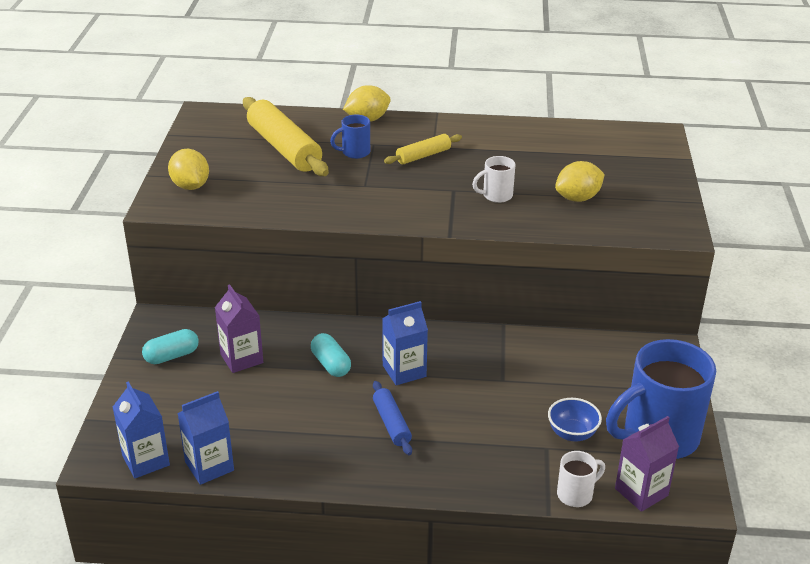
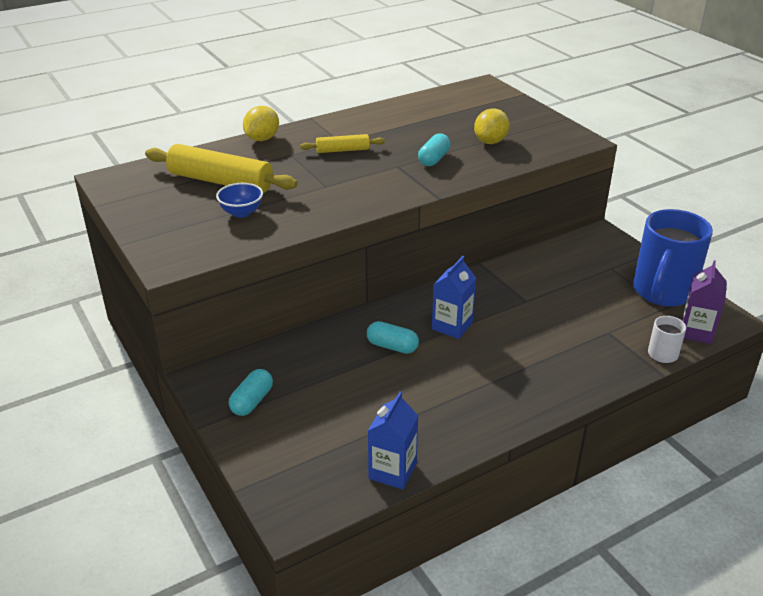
camera: 35 degrees left, 0 degrees up
blue carton [113,381,170,478] -> none
yellow lemon [168,149,209,190] -> none
purple carton [215,284,263,373] -> none
blue mug [330,115,370,159] -> none
blue rolling pin [373,381,412,455] -> none
yellow rolling pin [384,134,462,164] -> yellow rolling pin turned 60 degrees clockwise [300,134,385,153]
white mug [472,156,515,203] -> turquoise capsule [418,133,451,166]
blue bowl [548,398,602,442] -> blue bowl moved to [216,183,263,218]

